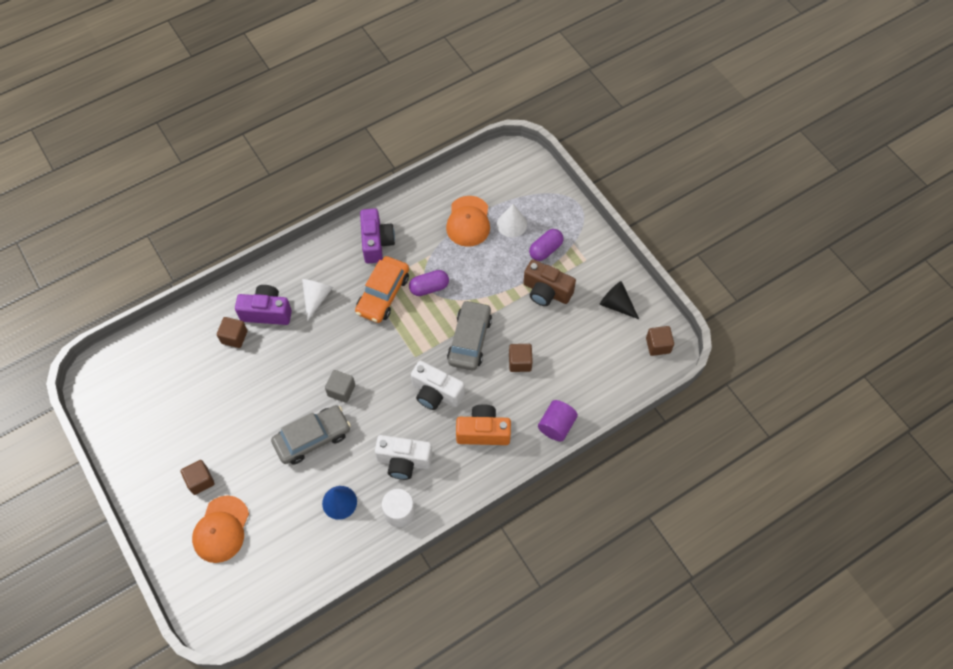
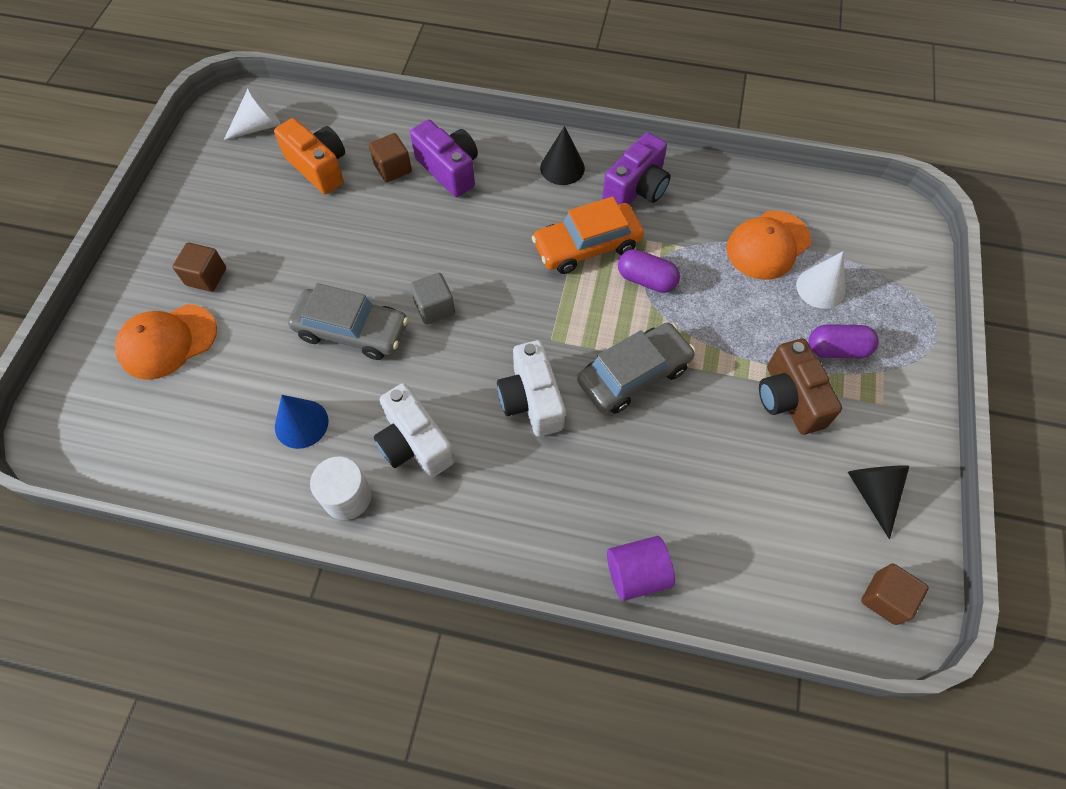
camera: 45 degrees right, 0 degrees up
white cone [302,279,333,321] -> white cone moved to [224,87,280,140]
orange camera [456,404,511,445] -> orange camera moved to [274,118,345,194]
brown cube [509,344,533,372] -> none
none -> black cone [540,126,585,185]

